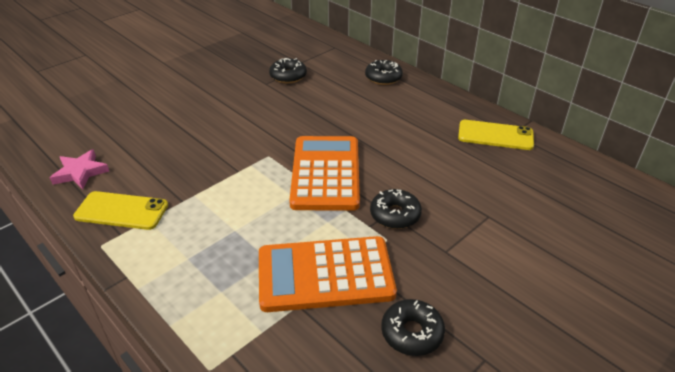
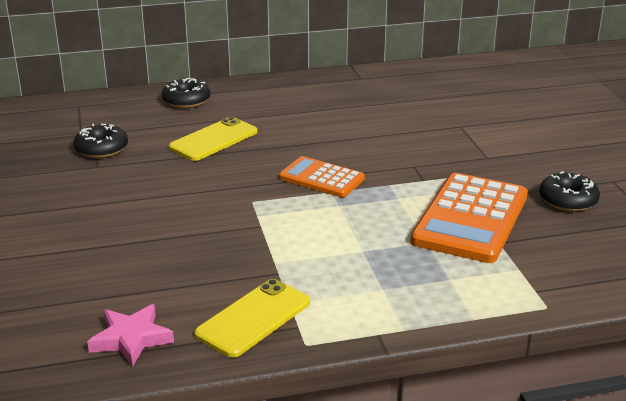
camera: 60 degrees left, 10 degrees down
orange calculator [289,136,360,211] -> orange calculator [279,156,365,197], size x0.59
black donut [370,189,422,229] -> none
yellow phone [458,120,534,150] -> yellow phone moved to [169,117,257,161]

